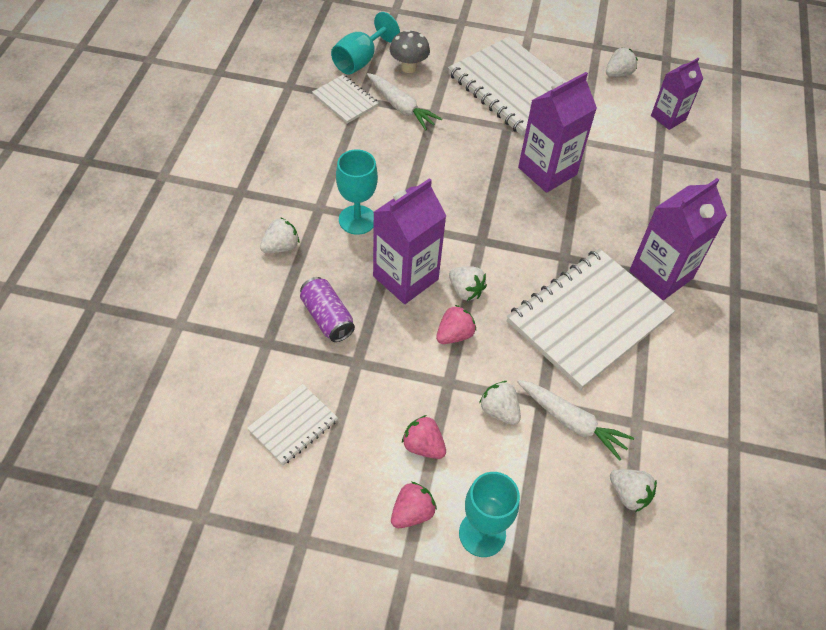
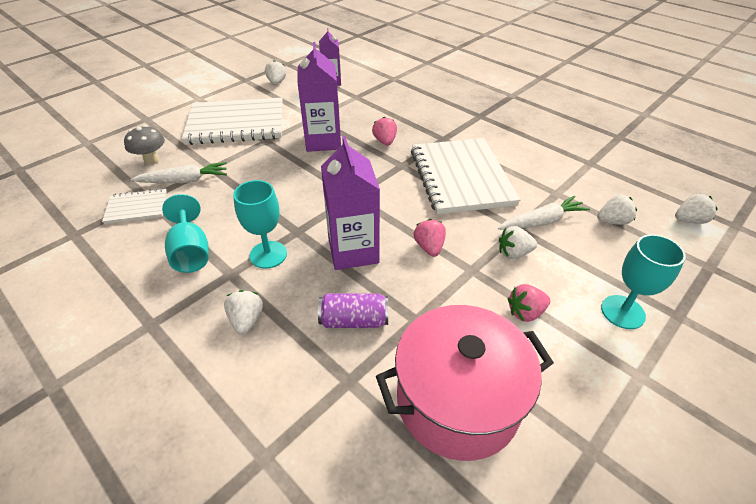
camera: 55 degrees left, 10 degrees down
white notebook [247,384,338,466] -> pink pot [376,305,554,461]
turquoise goblet [331,12,400,75] -> turquoise goblet moved to [162,194,209,273]
pink strawberry [391,482,437,528] -> pink strawberry moved to [372,117,397,146]
white strawberry [449,266,487,301] -> white strawberry moved to [675,194,718,224]
purple carton [629,178,727,300] -> none

